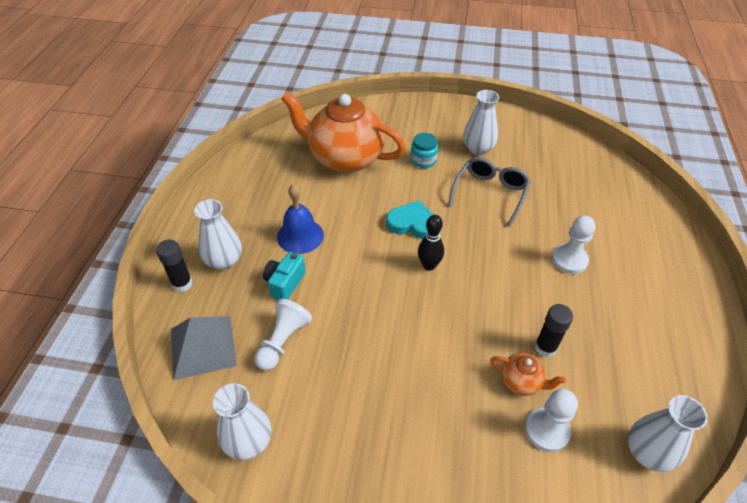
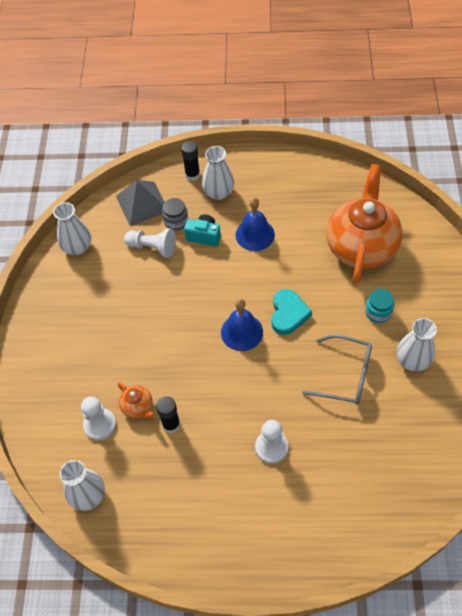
camera: 85 degrees right, 10 degrees up
black bowling pin [418,215,444,271] -> blue bell [221,298,263,351]
orange teapot [490,353,566,396] -> orange teapot turned 60 degrees counterclockwise [118,382,154,419]
none -> grey jar [162,198,188,231]

